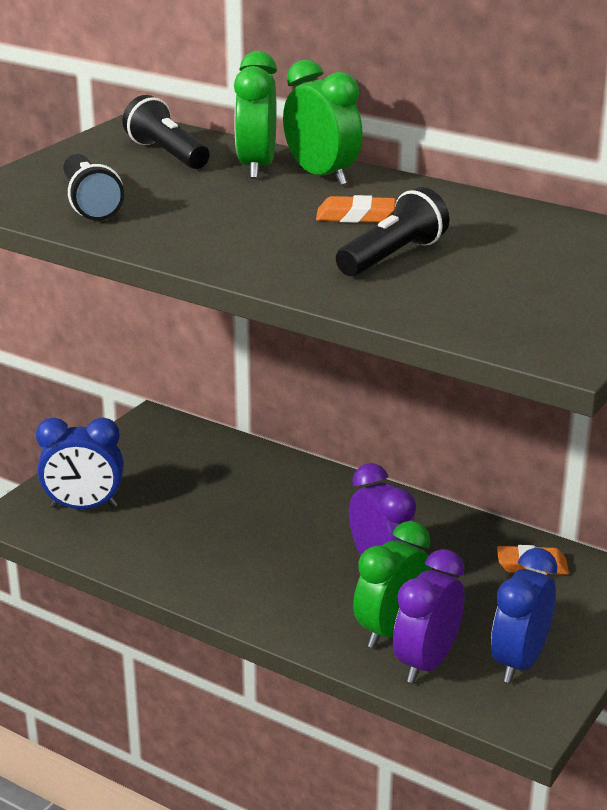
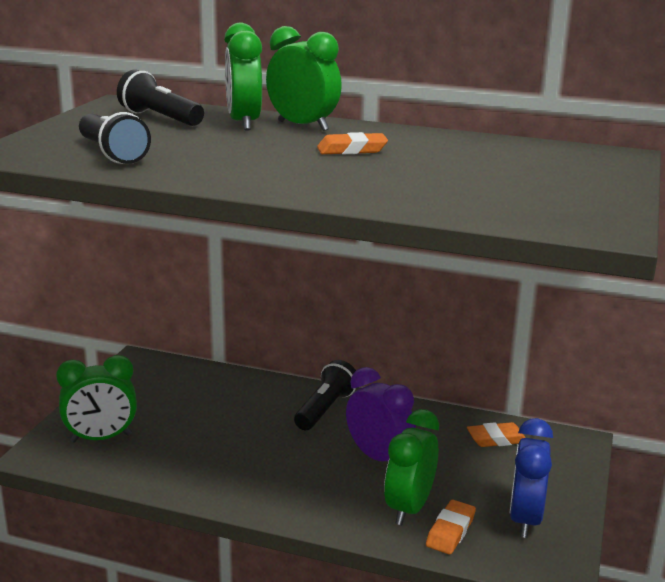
camera: 15 degrees left, 5 degrees down
blue clock [36,417,124,509] -> green clock [56,355,137,442]
black flashlight [336,187,449,276] -> black flashlight moved to [294,360,356,430]
purple clock [393,549,465,683] -> orange eraser [426,500,476,555]

